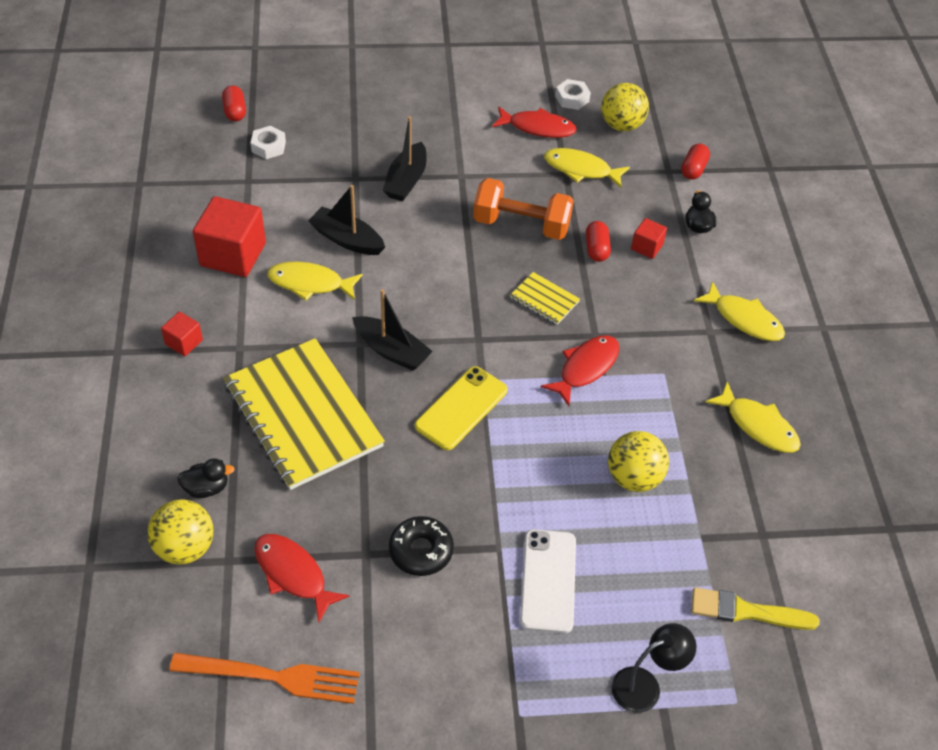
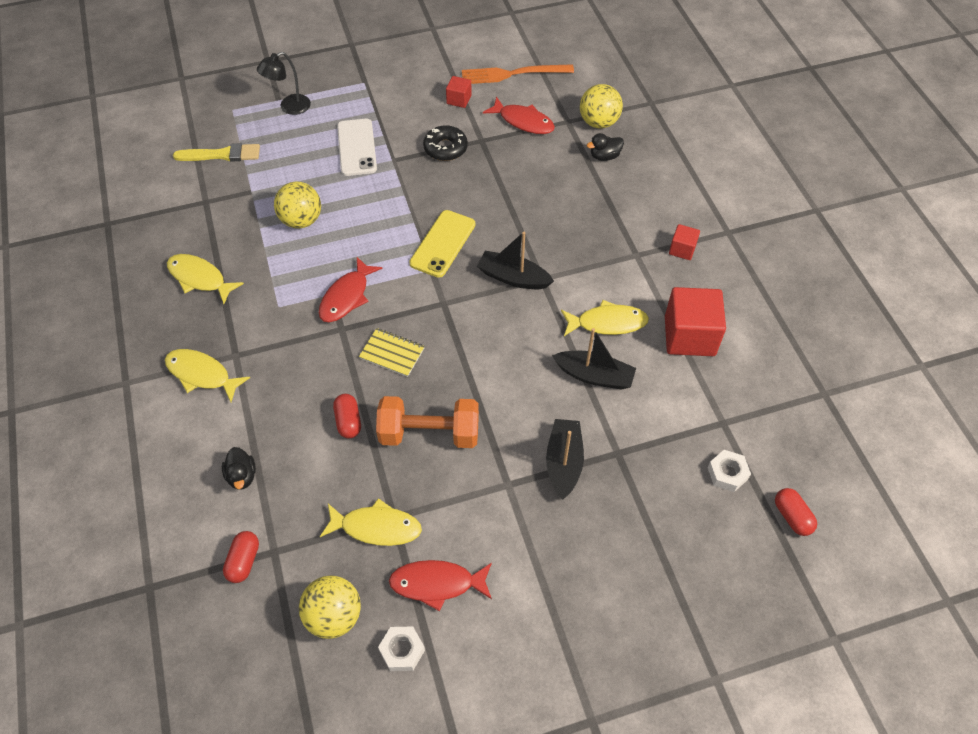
camera: 170 degrees right, 5 degrees up
yellow notebook [223,338,385,490] -> none
red cube [631,218,667,259] -> red cube moved to [446,76,472,108]

